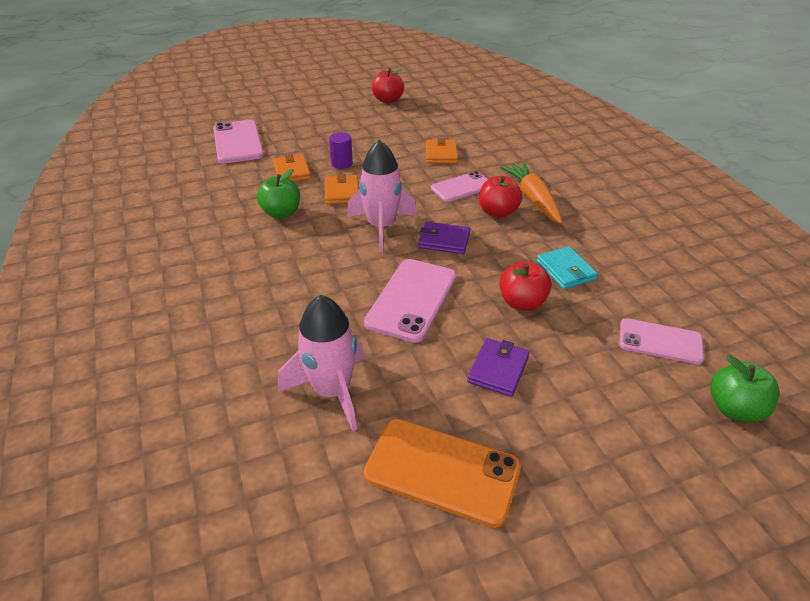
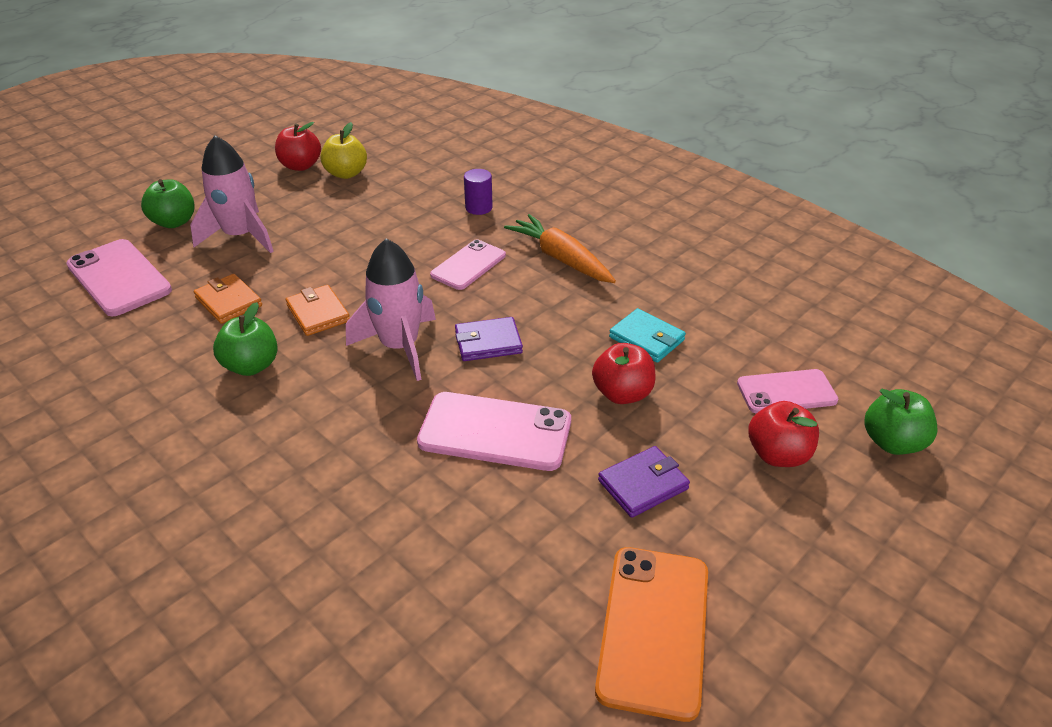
camera: 25 degrees left, 0 degrees up
pink rocket [278,295,365,431] -> pink rocket moved to [190,136,274,253]
purple cylinder [329,132,353,169] -> purple cylinder moved to [464,169,493,215]
pink phone [364,259,456,343] -> pink phone turned 75 degrees counterclockwise [417,392,571,471]
orange phone [364,419,521,528] -> orange phone turned 75 degrees counterclockwise [595,547,708,722]
orange wallet [426,138,458,164] -> none
purple wallet [467,338,530,397] -> purple wallet turned 60 degrees clockwise [598,446,690,518]
red apple [479,176,522,218] -> red apple moved to [748,401,819,467]
none -> green apple [141,179,195,228]
none -> yellow apple [320,122,367,179]

